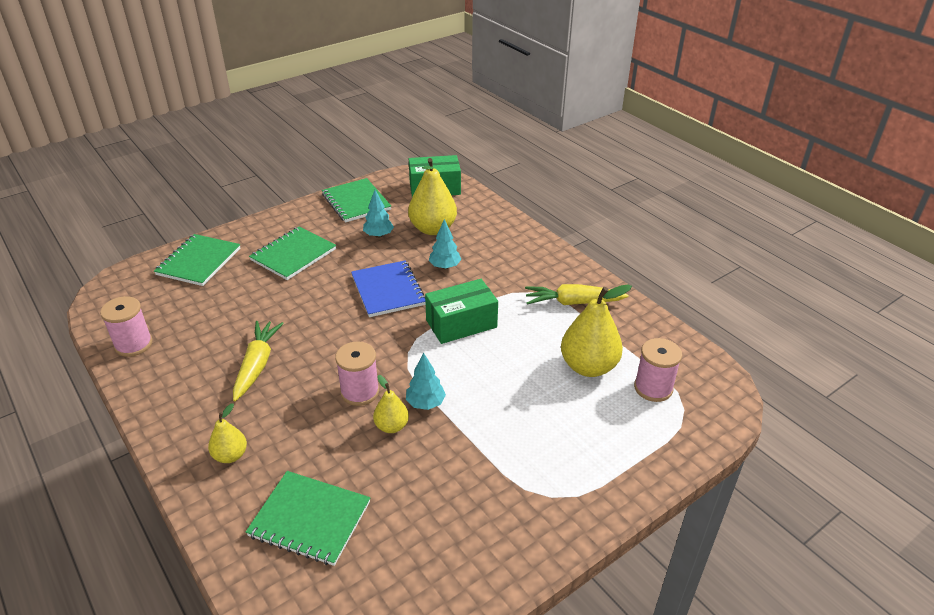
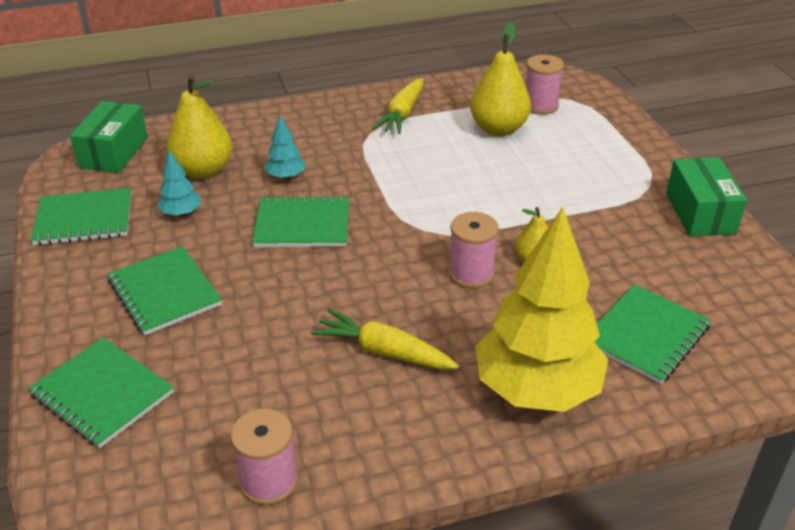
camera: 70 degrees left, 0 degrees up
yellow pear [208,403,247,463] -> yellow tree [475,207,609,412]
blue notebook [351,261,425,317] -> green notebook [252,195,349,247]
turquoise tree [406,353,446,410] -> none
green box [425,279,498,344] -> green box moved to [666,157,747,237]

